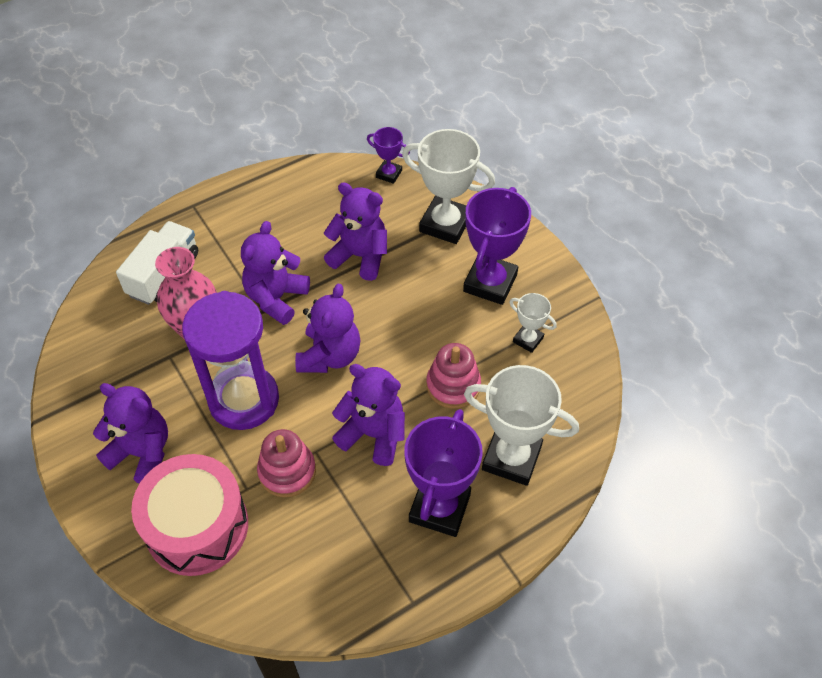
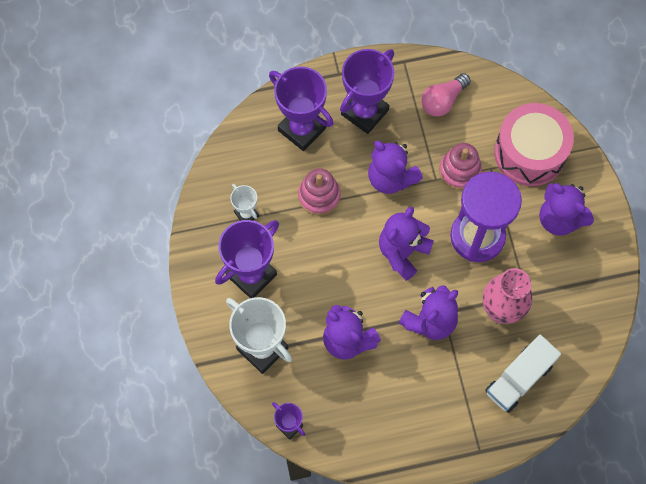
camera: 160 degrees left, 15 degrees up
white trophy [464,365,579,486] -> purple trophy [269,67,333,151]
none -> pink light bulb [421,73,471,117]

